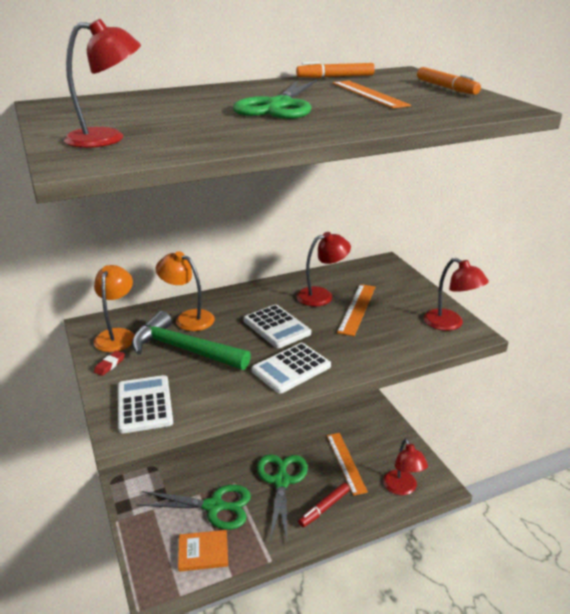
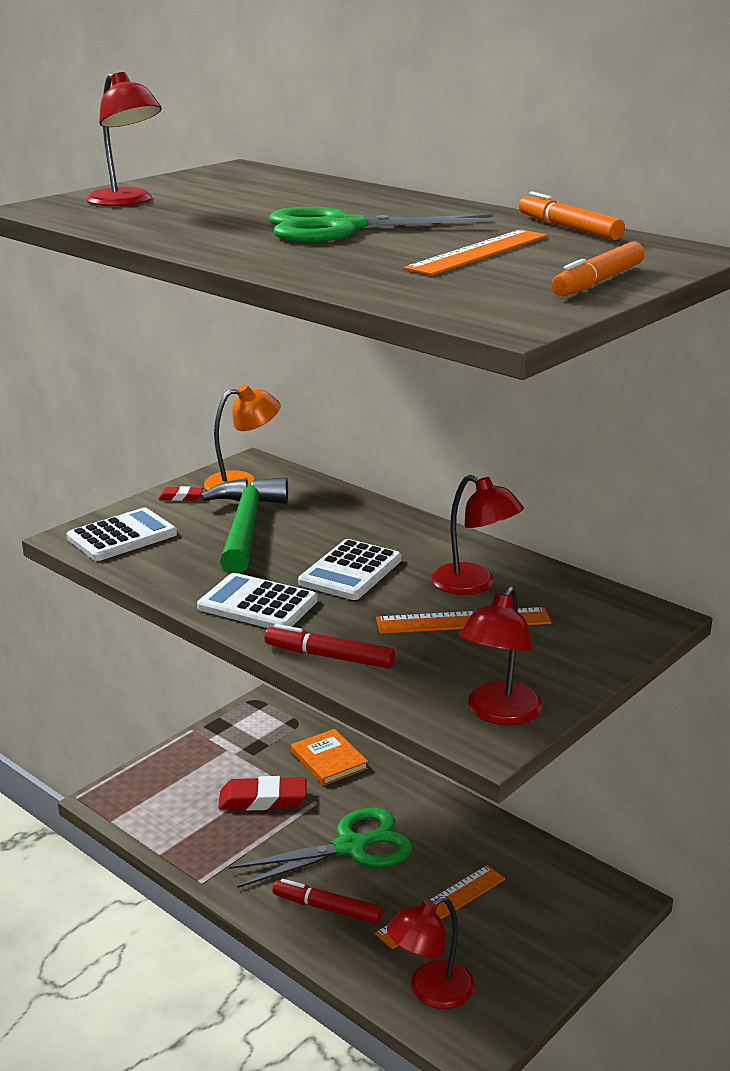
camera: 65 degrees right, 5 degrees down
green scissors [137,485,251,530] -> red eraser [218,776,306,811]
orange lamp [156,251,215,331] -> none
orange book [178,530,228,572] -> orange book moved to [291,729,368,786]
none -> red marker [264,624,395,669]

